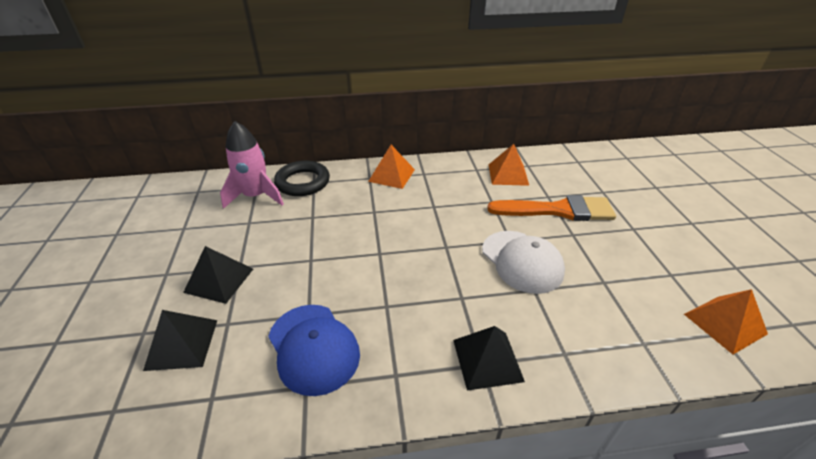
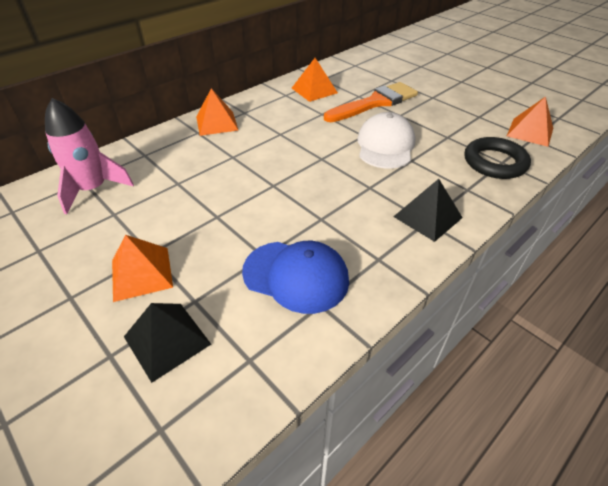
camera: 35 degrees left, 5 degrees up
black pyramid [183,246,253,304] -> orange pyramid [112,235,173,302]
black ring [274,161,330,196] -> black ring moved to [465,137,531,179]
white cap [482,231,565,294] -> white cap turned 105 degrees counterclockwise [357,112,416,169]

